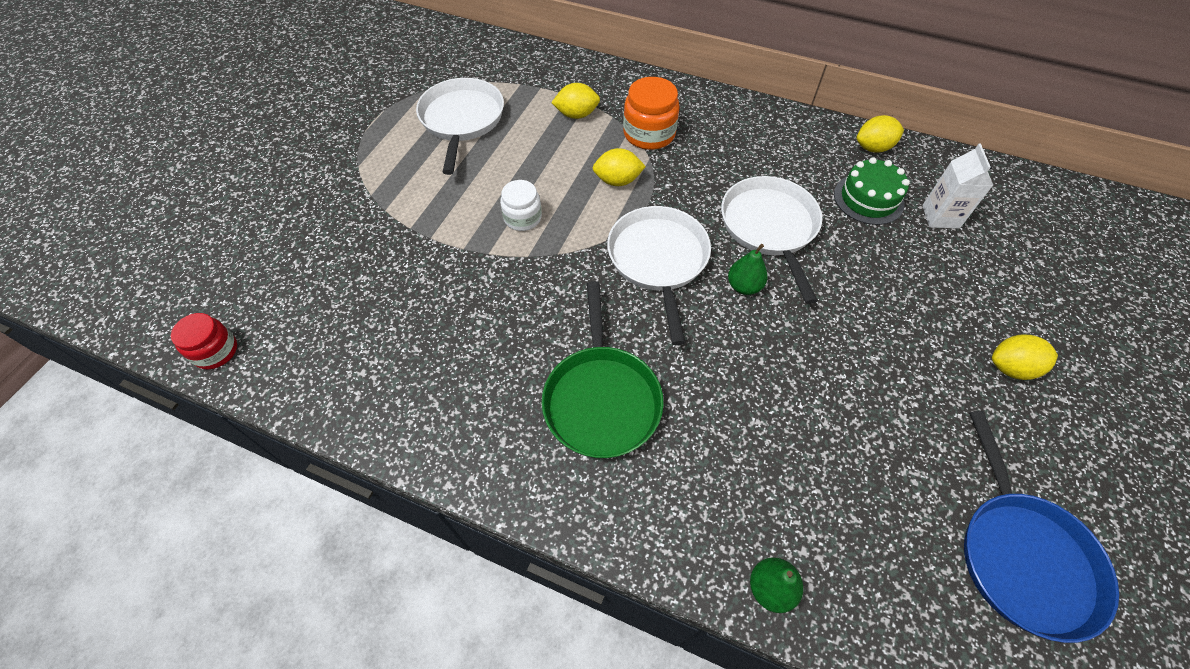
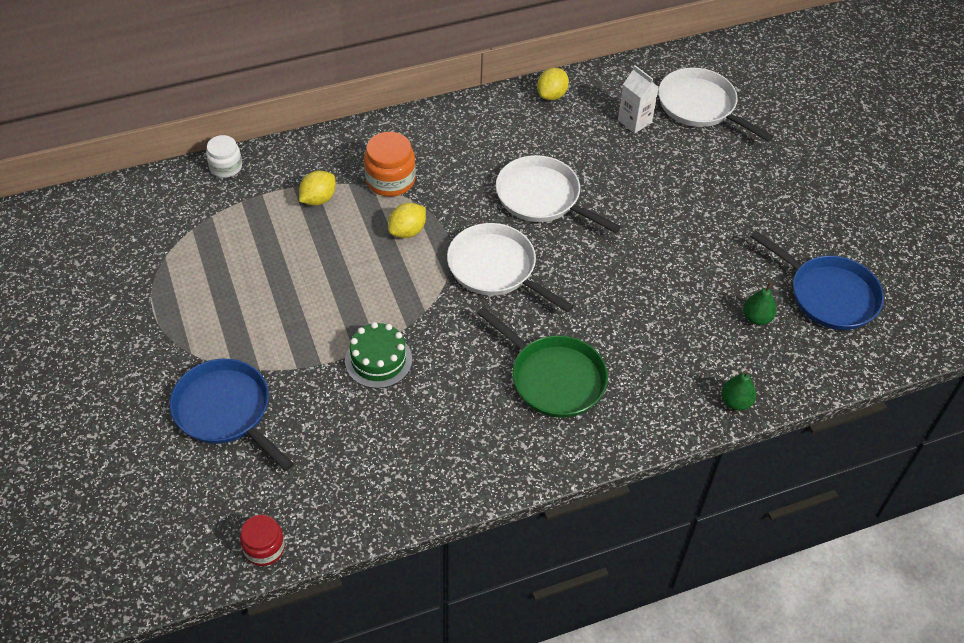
camera: 45 degrees left, 5 degrees down
white pan [416,78,504,175] -> white pan moved to [658,68,774,142]
white jar [500,180,542,231] -> white jar moved to [206,135,242,178]
green pear [728,244,768,295] -> green pear moved to [743,282,777,325]
green cake [834,157,910,225] -> green cake moved to [345,322,412,389]
yellow lemon [992,334,1058,380] -> none
none -> blue pan [170,359,294,471]

